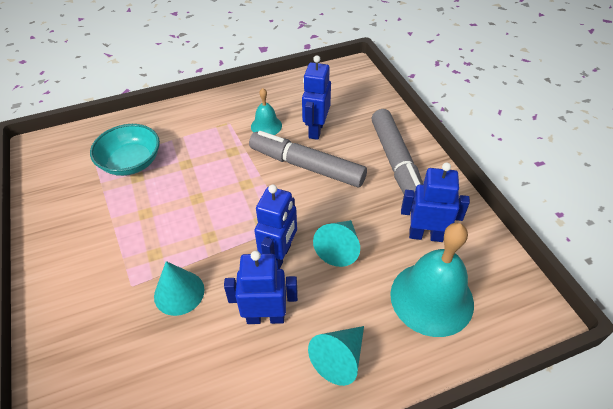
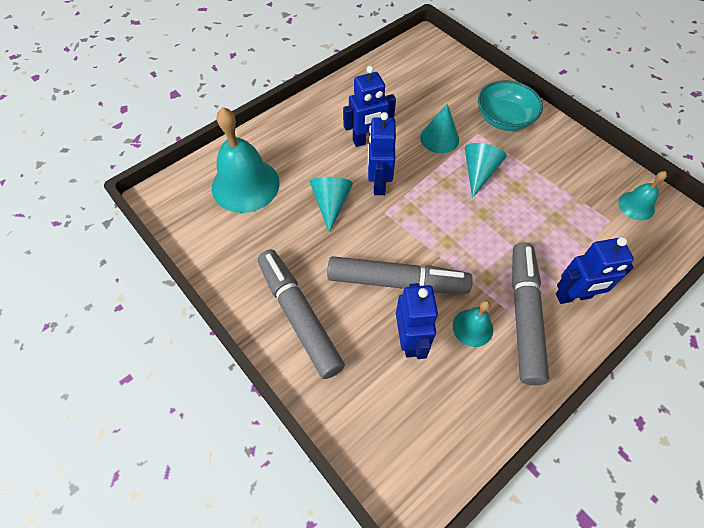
camera: 160 degrees right, 10 degrees up
turquoise bowl [90,124,160,176] -> turquoise bowl moved to [478,80,543,131]
turquoise cone [308,326,364,386] -> turquoise cone moved to [465,143,507,198]
blue robot [401,163,470,242] -> blue robot moved to [556,237,634,304]
none -> grey marker [512,242,549,385]
none -> turquoise bell [618,171,667,220]

